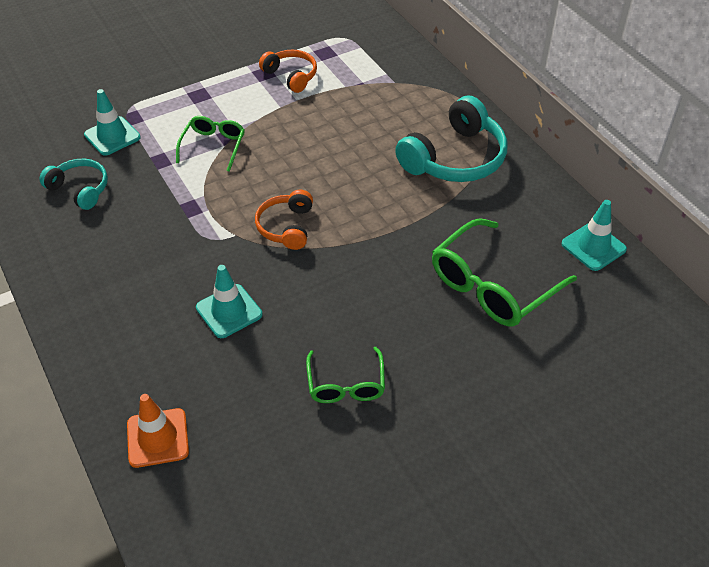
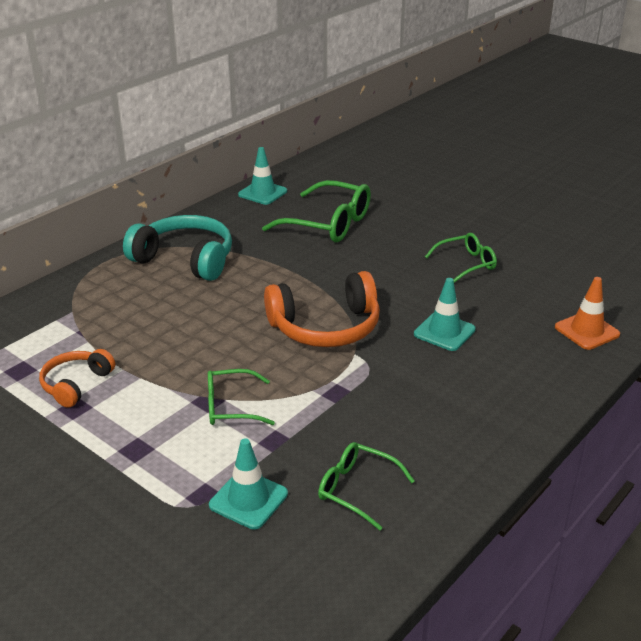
camera: 110 degrees left, 15 degrees down
turquoise headphones [39,159,108,210] -> green glasses [318,442,415,530]
orange headphones [255,190,313,250] -> orange headphones [264,271,380,347], size x1.73

